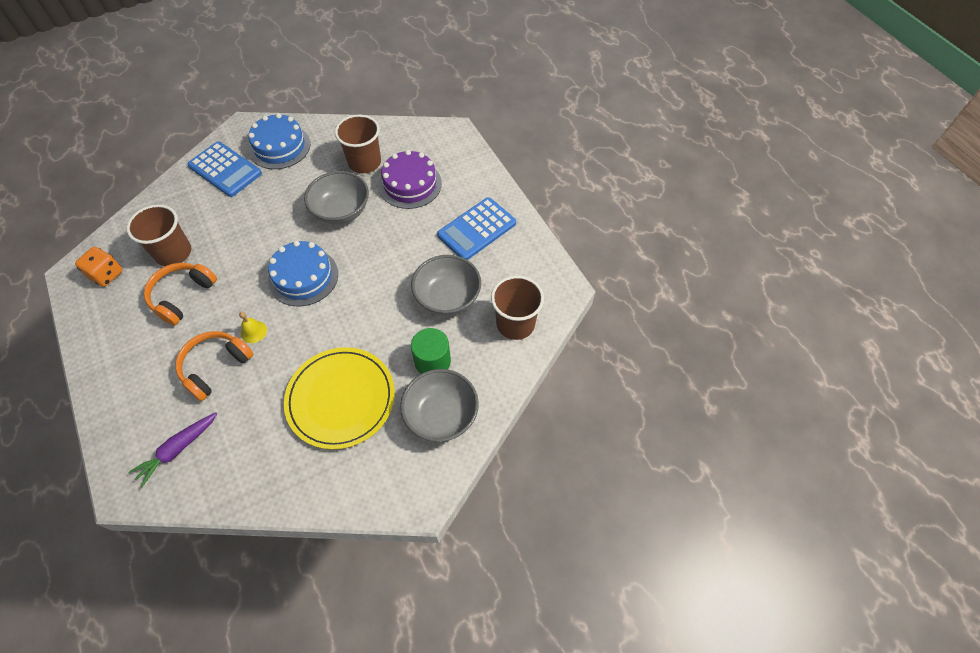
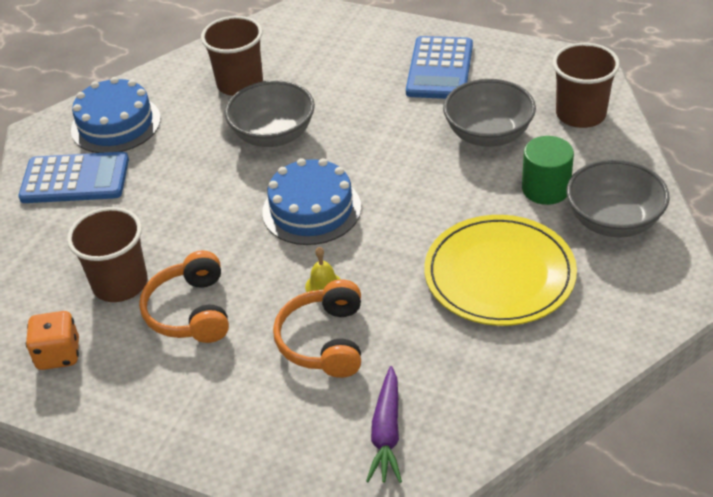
camera: 35 degrees left, 15 degrees down
purple cake [379,150,442,209] -> none

